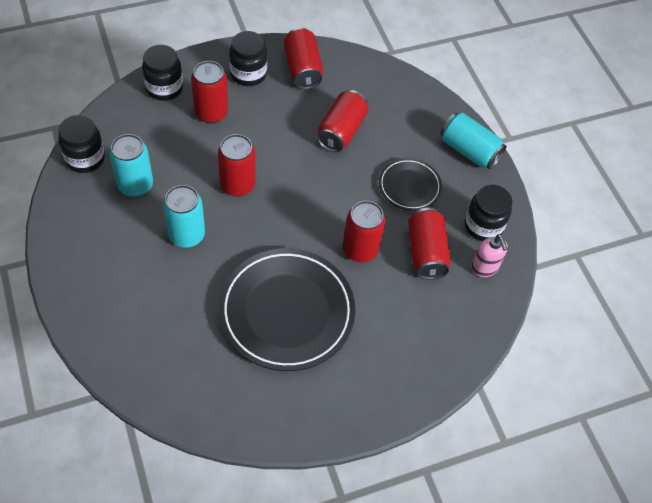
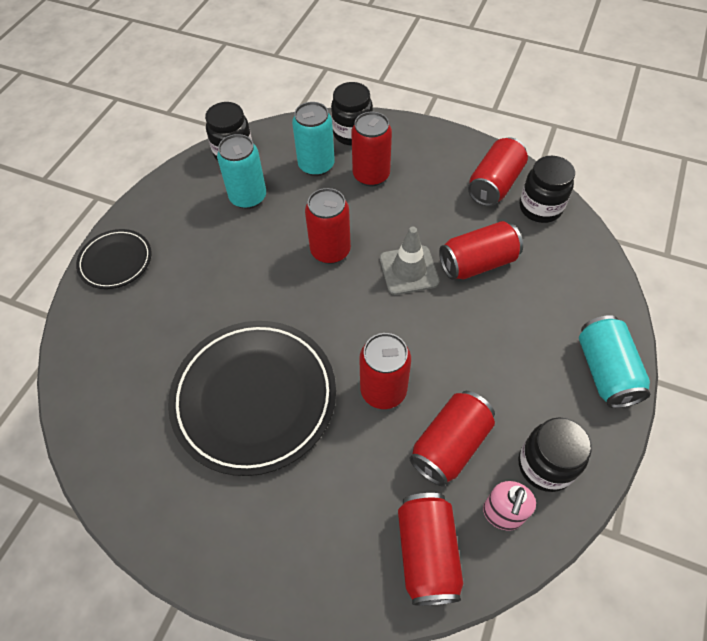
camera: 50 degrees right, 0 degrees up
turquoise can [163,185,205,248] -> turquoise can moved to [292,102,335,176]
black jar [229,31,267,86] -> black jar moved to [520,156,575,223]
black plate [379,158,442,211] -> black plate moved to [76,229,152,289]
none -> grey traffic cone [380,227,439,295]
none -> red can [398,493,463,606]

